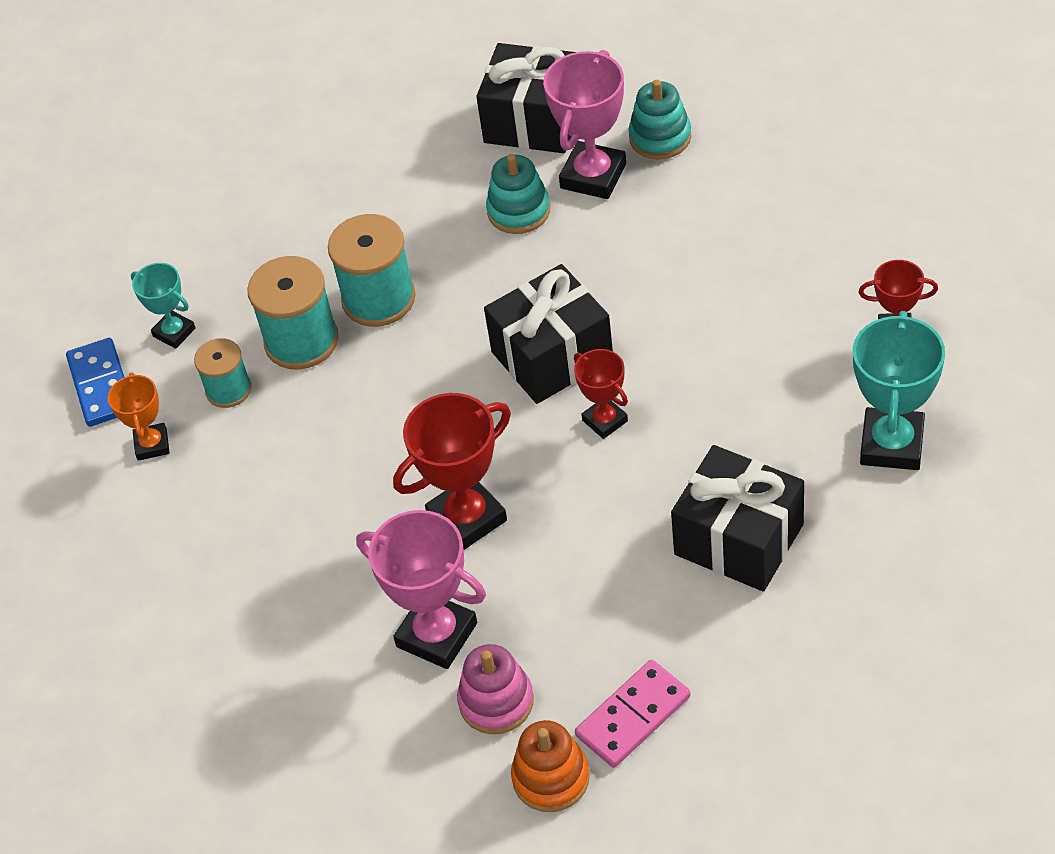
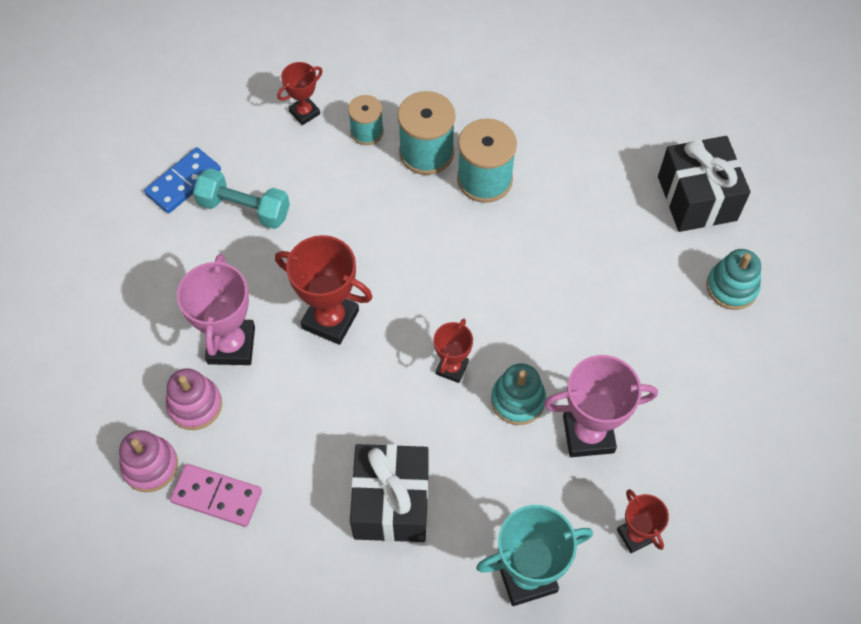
camera: 55 degrees right, 10 degrees up
blue domino [66,338,124,427] -> blue domino moved to [144,147,221,214]
orange trophy [108,372,170,461] -> red trophy [277,62,323,125]
turquoise trophy [131,263,196,349] -> none
black gift [484,264,613,404] -> none
turquoise stacking toy [486,154,550,234] -> turquoise stacking toy moved to [491,363,546,425]
orange stacking toy [511,720,590,812] -> pink stacking toy [119,430,178,492]
pink trophy [543,50,626,199] -> pink trophy moved to [544,355,658,457]
none -> turquoise dumbbell [193,168,290,229]

